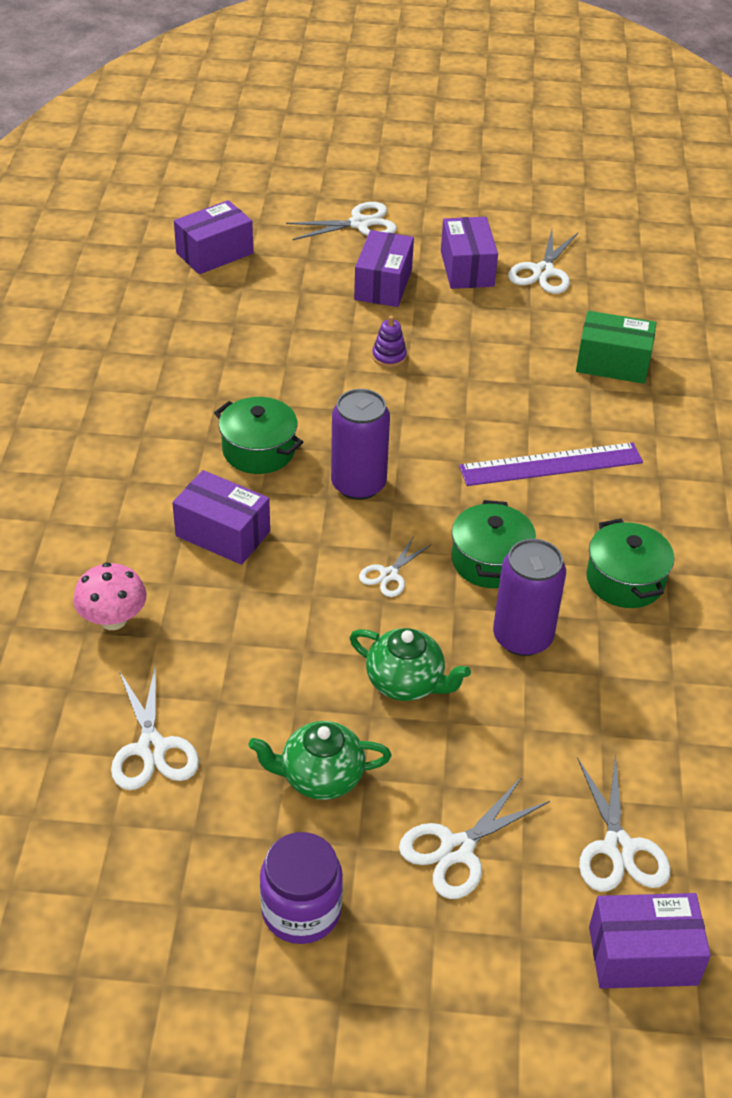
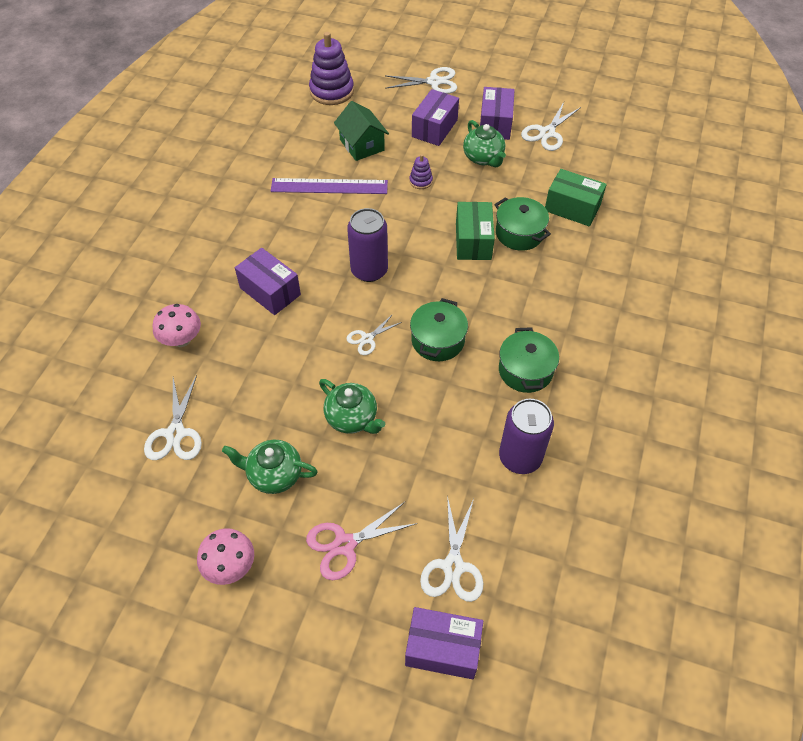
camera: 15 degrees right, 10 degrees up
purple box [174,200,253,274] -> purple stacking toy [309,32,354,105]
green pot [214,397,303,474] -> green pot moved to [494,197,551,251]
purple jar [260,832,343,944] -> pink mushroom [197,528,254,585]
white scissors [399,777,550,899] -> pink scissors [306,502,418,580]
purple ruler [459,442,643,486] -> purple ruler moved to [271,178,388,194]
purple can [493,539,566,656] -> purple can moved to [499,399,554,474]
none -> green house [334,101,389,161]
none -> green box [456,202,495,260]
none -> green teapot [463,120,506,167]

